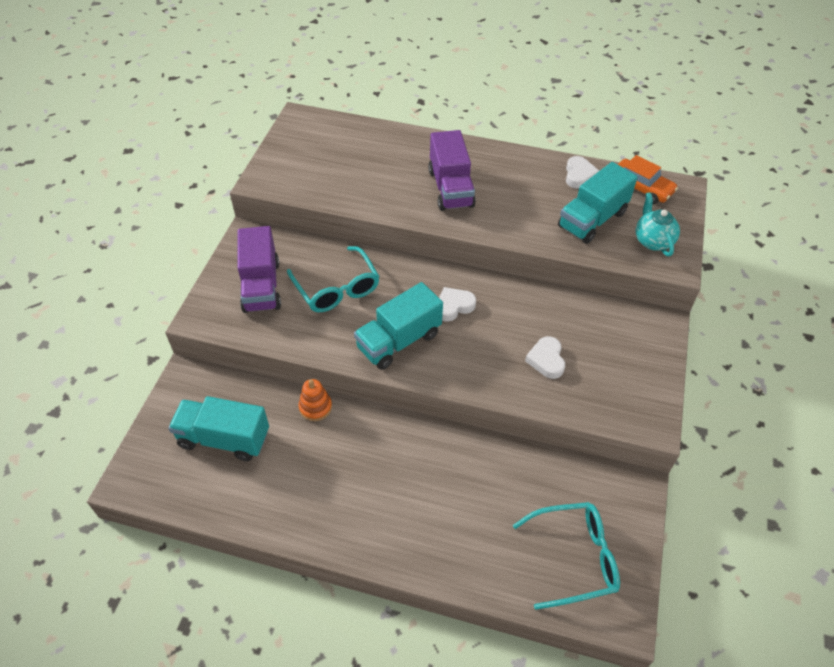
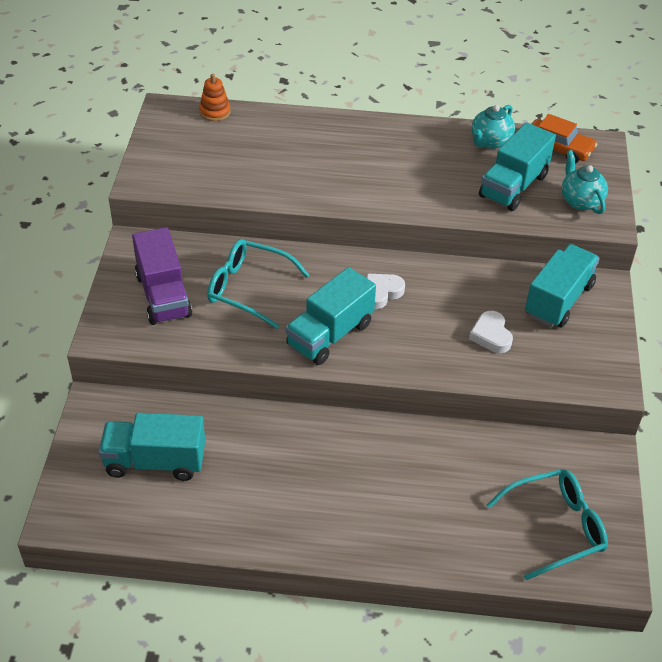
camera: 10 degrees left, 5 degrees down
turquoise glasses [287,246,380,312] -> turquoise glasses turned 150 degrees clockwise [207,239,309,329]
orange stacking toy [299,379,332,421] -> orange stacking toy moved to [199,74,231,121]
purple truck [428,130,476,211] -> none
white heart [566,156,599,189] -> turquoise teapot [472,105,515,149]
none -> turquoise truck [525,244,600,328]

